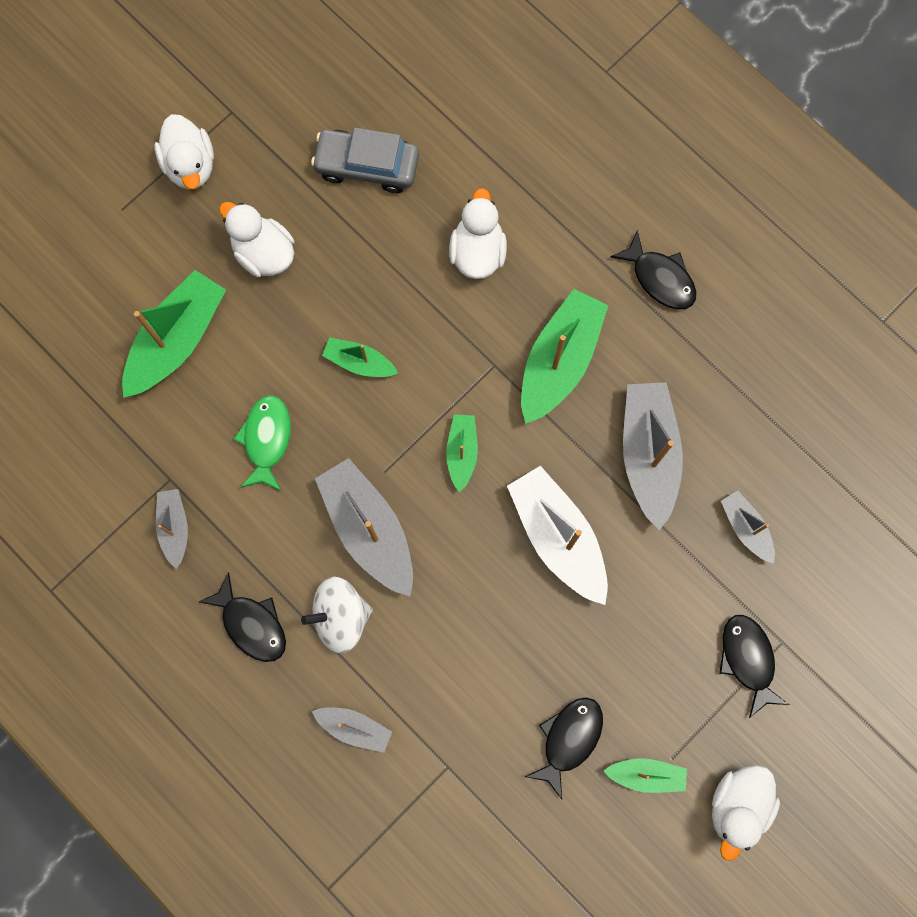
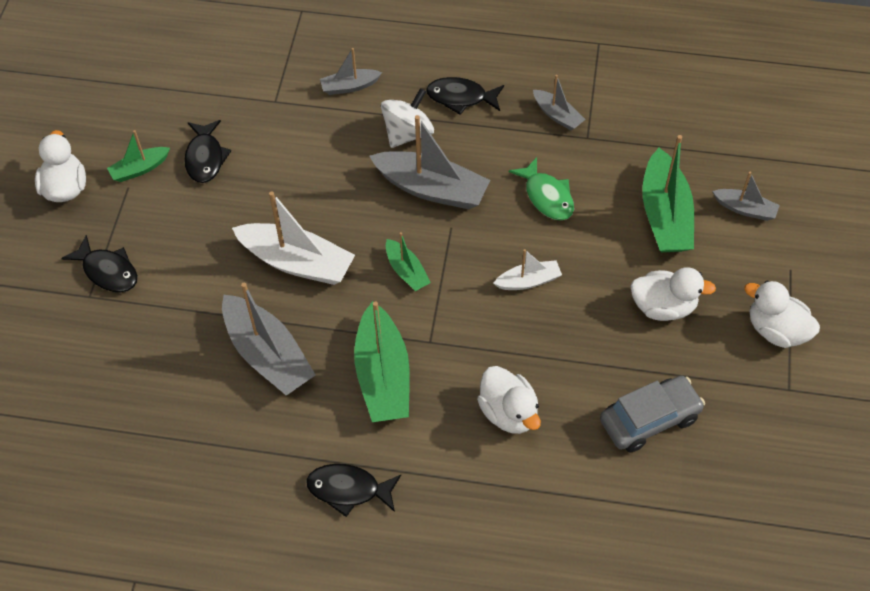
camera: 145 degrees right, 20 degrees down
green boat [322,337,398,377] -> white boat [493,249,562,290]
grey boat [721,491,775,564] -> grey boat moved to [712,172,780,221]

